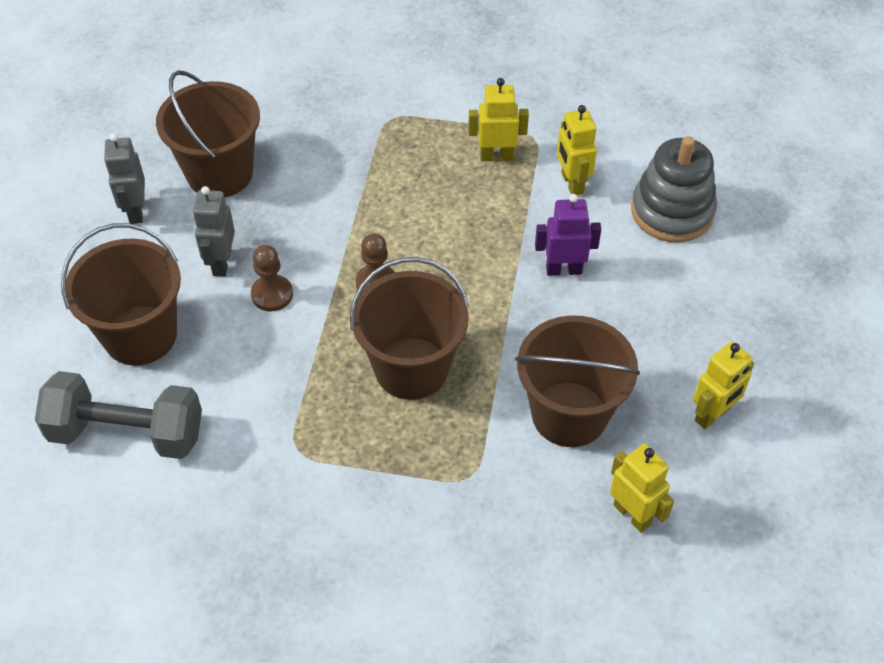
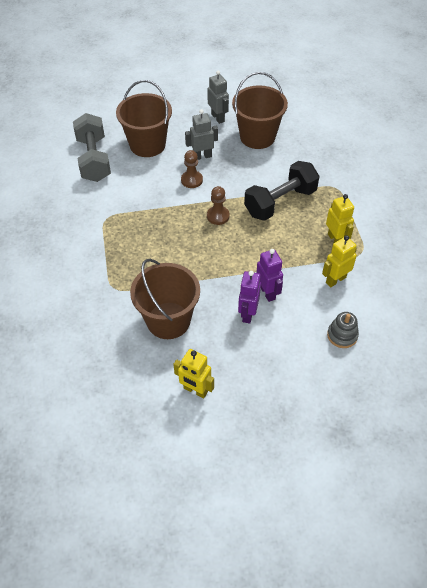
camera: 70 degrees right, 0 degrees up
grey robot [104,133,145,224] -> grey robot turned 90 degrees clockwise [207,70,229,124]
brown bucket [350,257,469,400] -> none
yellow robot [610,444,674,533] -> none
grey stacking toy [631,136,717,243] -> grey stacking toy [327,312,359,348], size x0.55
none -> purple robot [238,271,261,323]
none -> black dumbbell [244,161,320,221]

